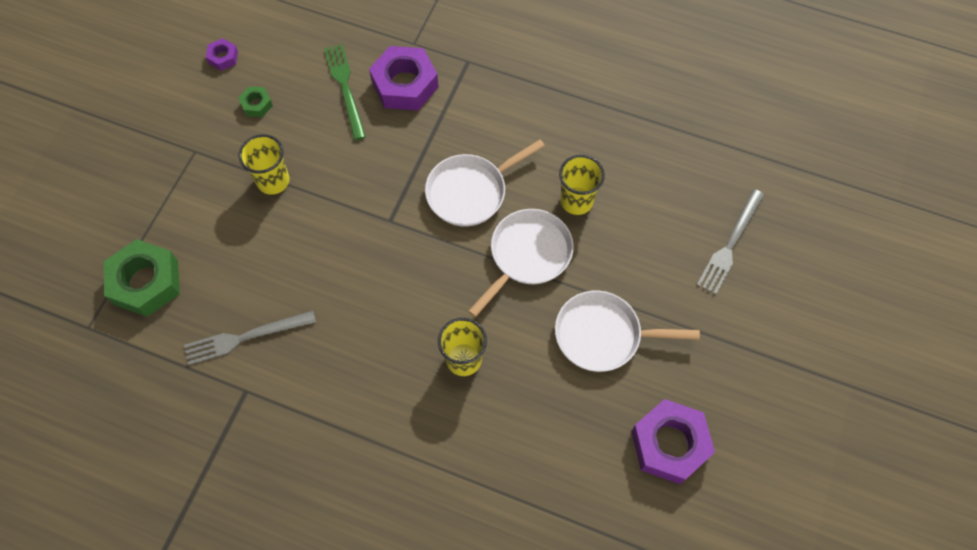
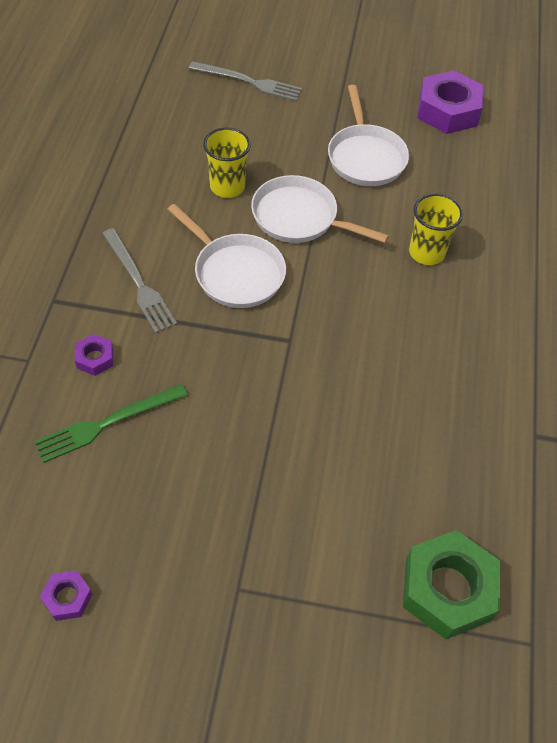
camera: 105 degrees left, 10 degrees down
grey fork [184,311,316,365] -> grey fork moved to [102,228,177,334]
green nut [238,86,273,117] -> none
yellow cup [239,134,290,195] -> none
purple nut [369,46,439,110] -> purple nut [75,334,113,376], size x0.48

